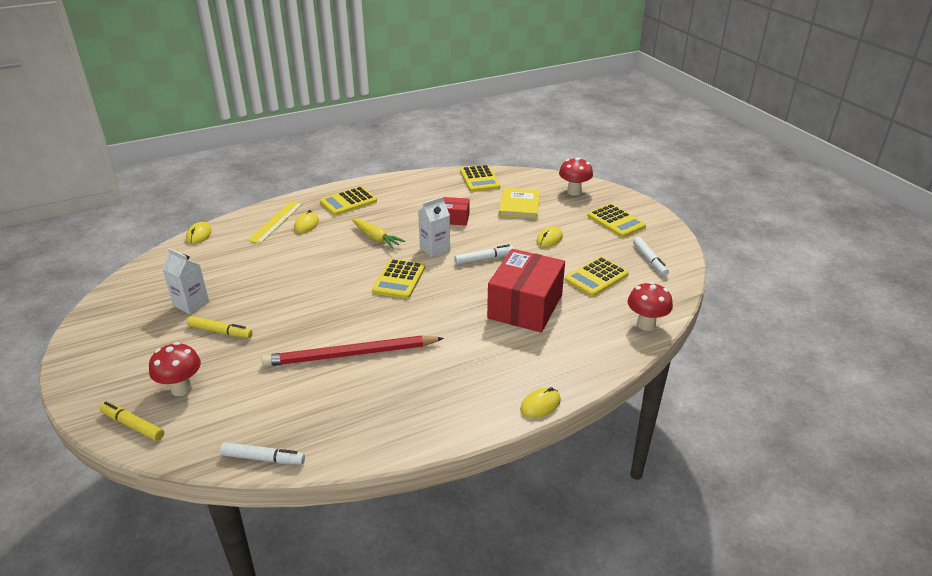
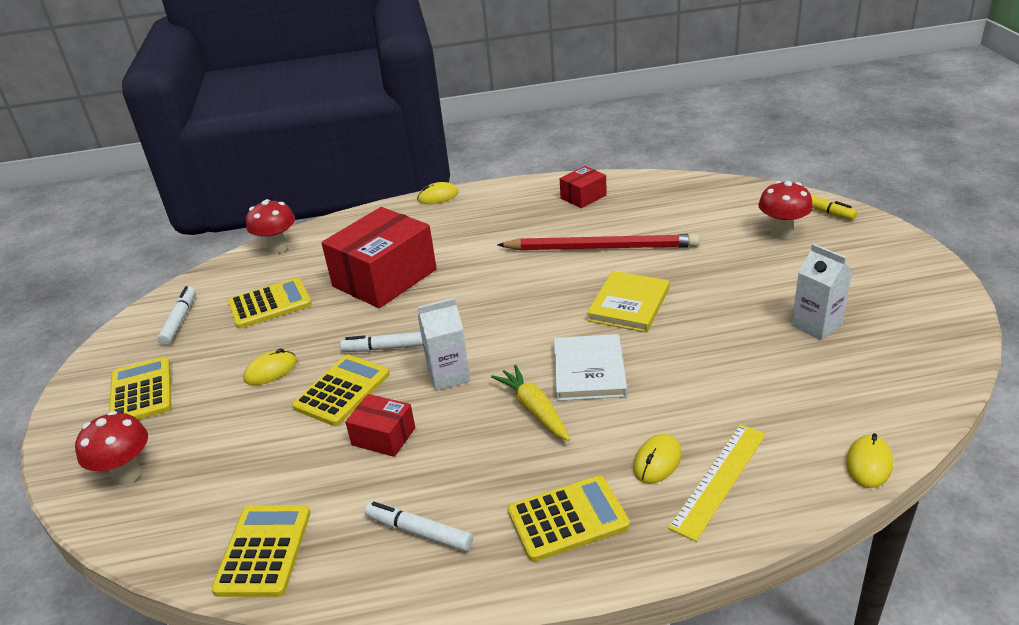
camera: 160 degrees left, 0 degrees up
yellow marker [187,316,253,338] -> none
white marker [220,442,305,465] -> white marker moved to [365,502,473,551]
yellow calculator [372,259,425,299] -> yellow calculator moved to [292,355,390,426]
yellow book [499,188,540,219] -> yellow book moved to [587,271,669,333]
none -> white book [554,334,627,401]
none -> red box [560,166,607,208]

